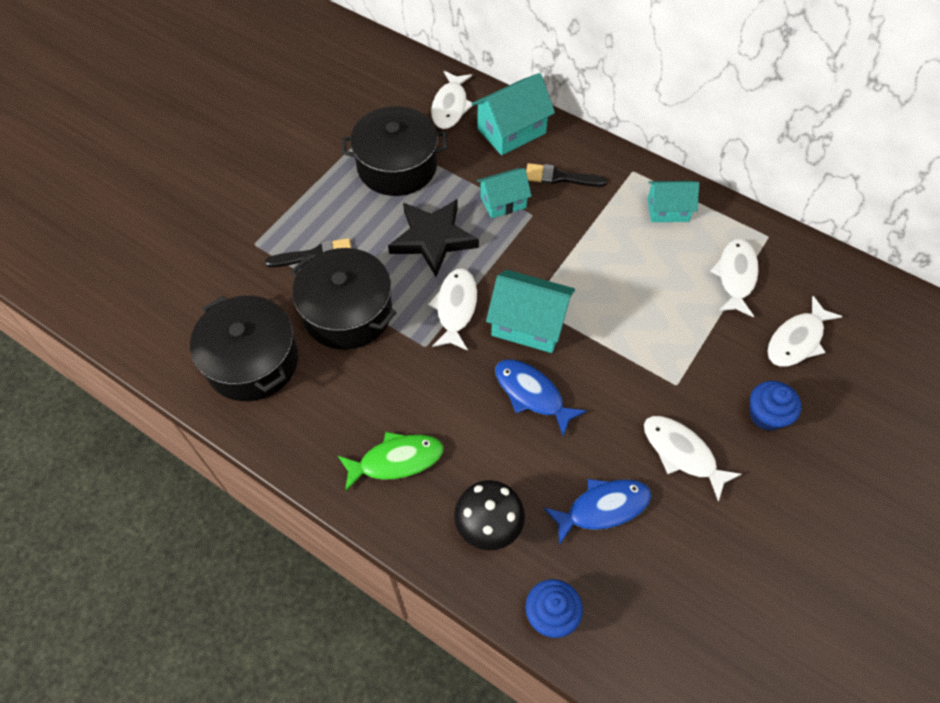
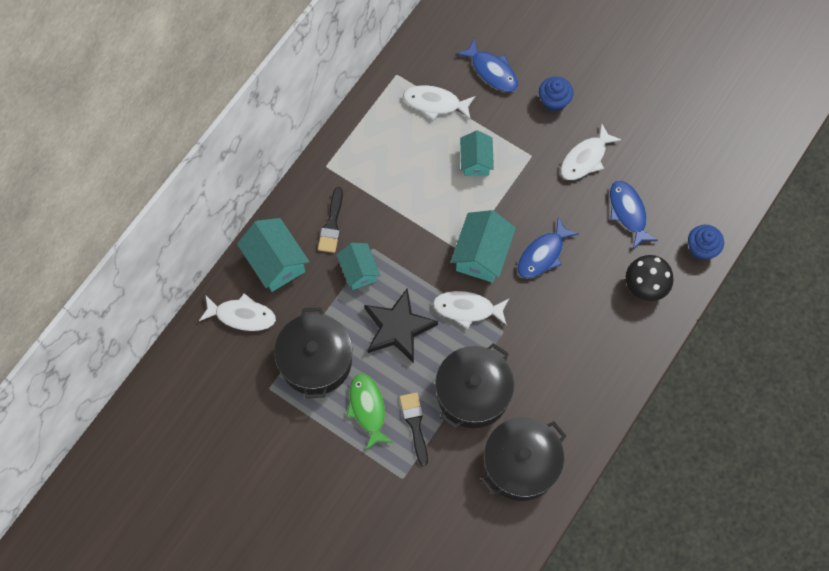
camera: 90 degrees left, 10 degrees up
green fish [338,432,443,492] -> green fish moved to [347,373,393,451]
turquoise house [647,181,699,222] -> turquoise house moved to [460,130,494,176]
white fish [767,296,843,367] -> blue fish [456,38,518,92]

